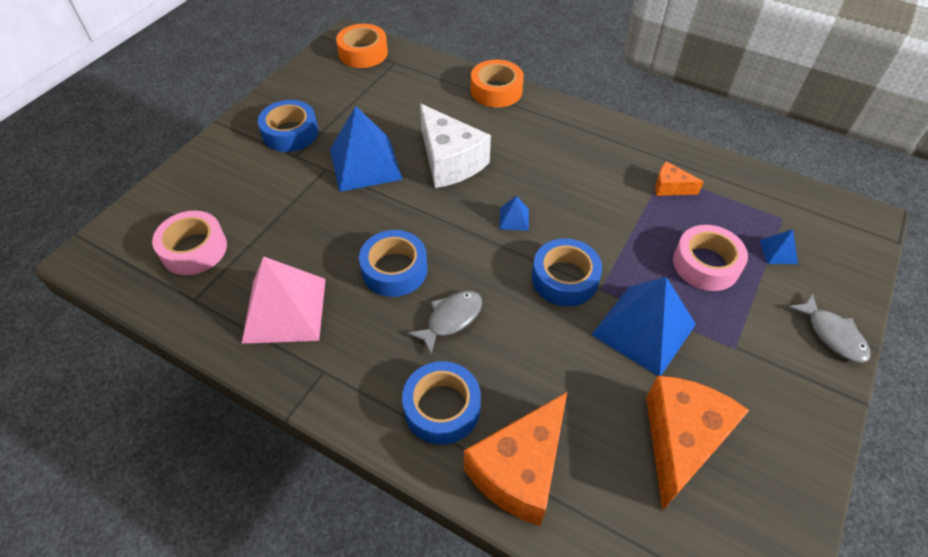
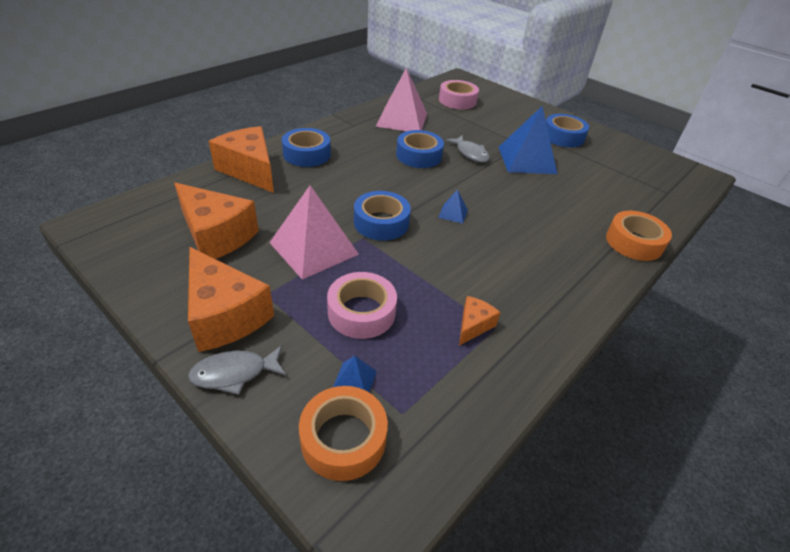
camera: 100 degrees right, 10 degrees down
orange tape [336,24,388,68] -> orange tape moved to [299,386,388,481]
grey fish [407,291,482,355] -> grey fish moved to [445,135,490,163]
white cheese [420,104,491,188] -> none
blue pyramid [591,277,696,376] -> pink pyramid [269,185,359,279]
none -> orange cheese [188,247,274,352]

